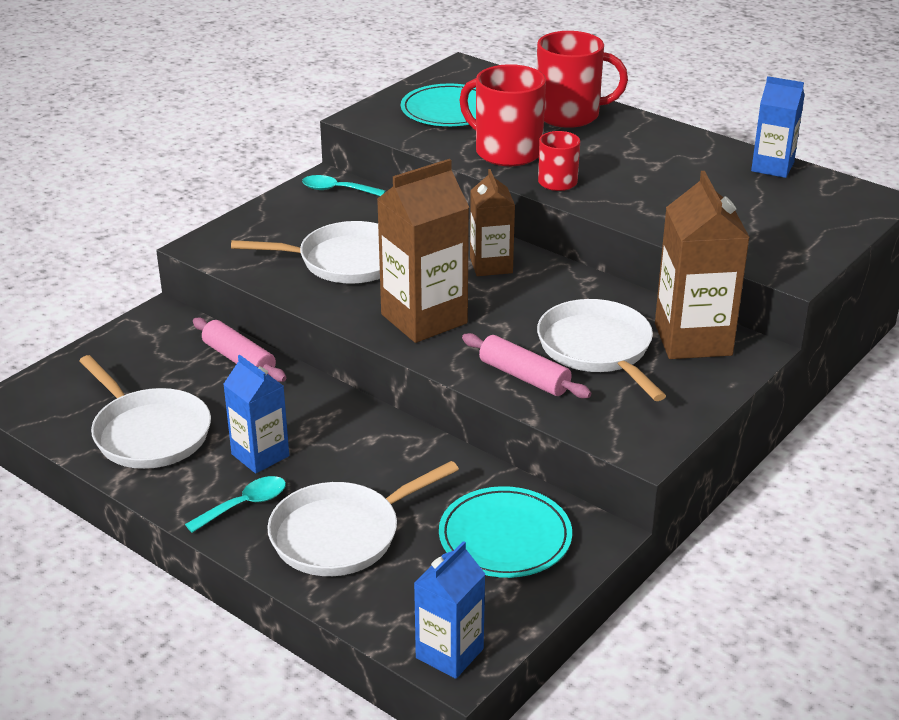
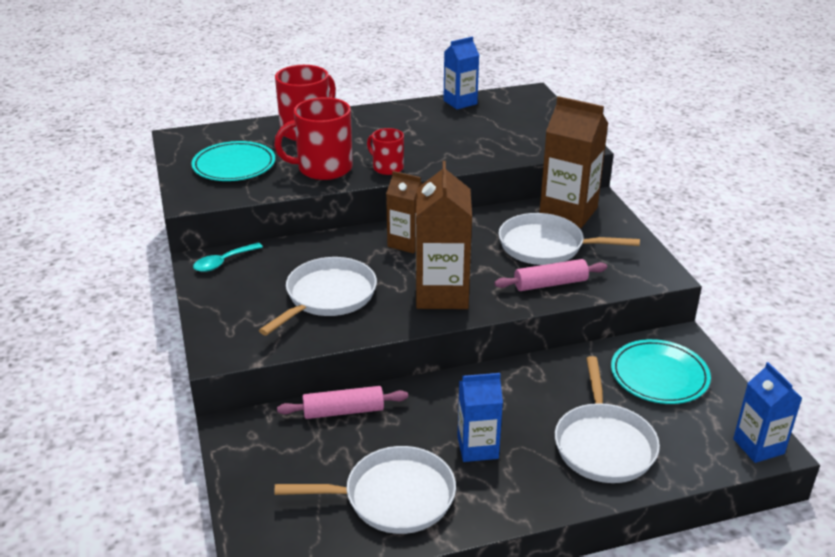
camera: 55 degrees left, 0 degrees up
turquoise spoon [185,476,286,533] -> none

